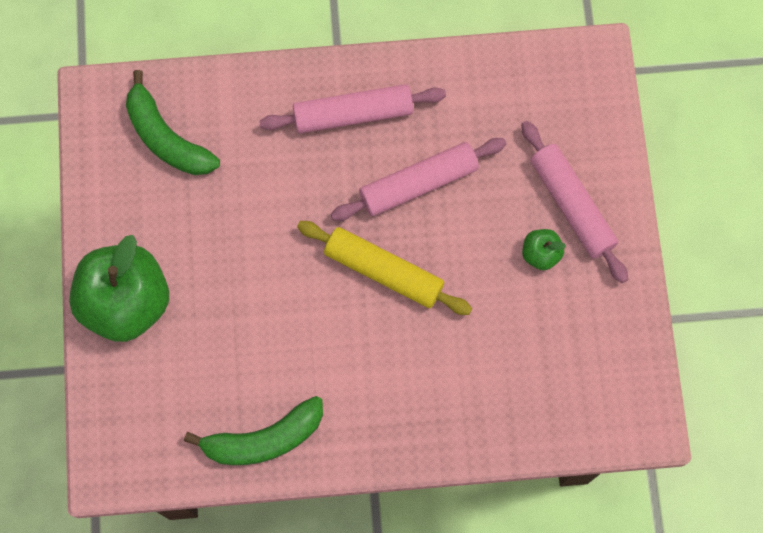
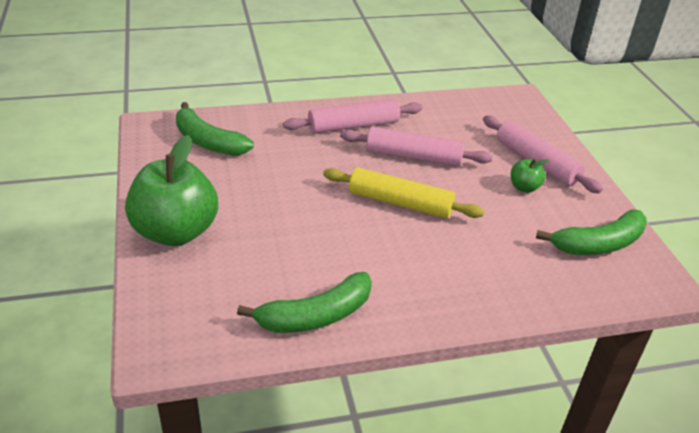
camera: 10 degrees left, 35 degrees down
pink rolling pin [331,138,506,221] -> pink rolling pin turned 45 degrees clockwise [340,127,492,166]
none -> green banana [536,209,647,255]

